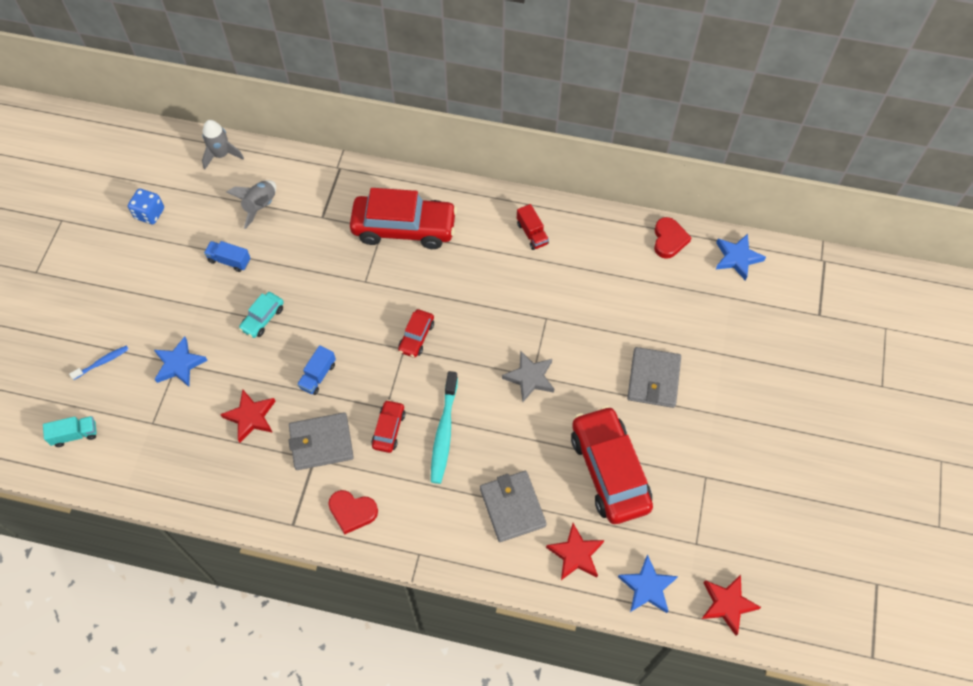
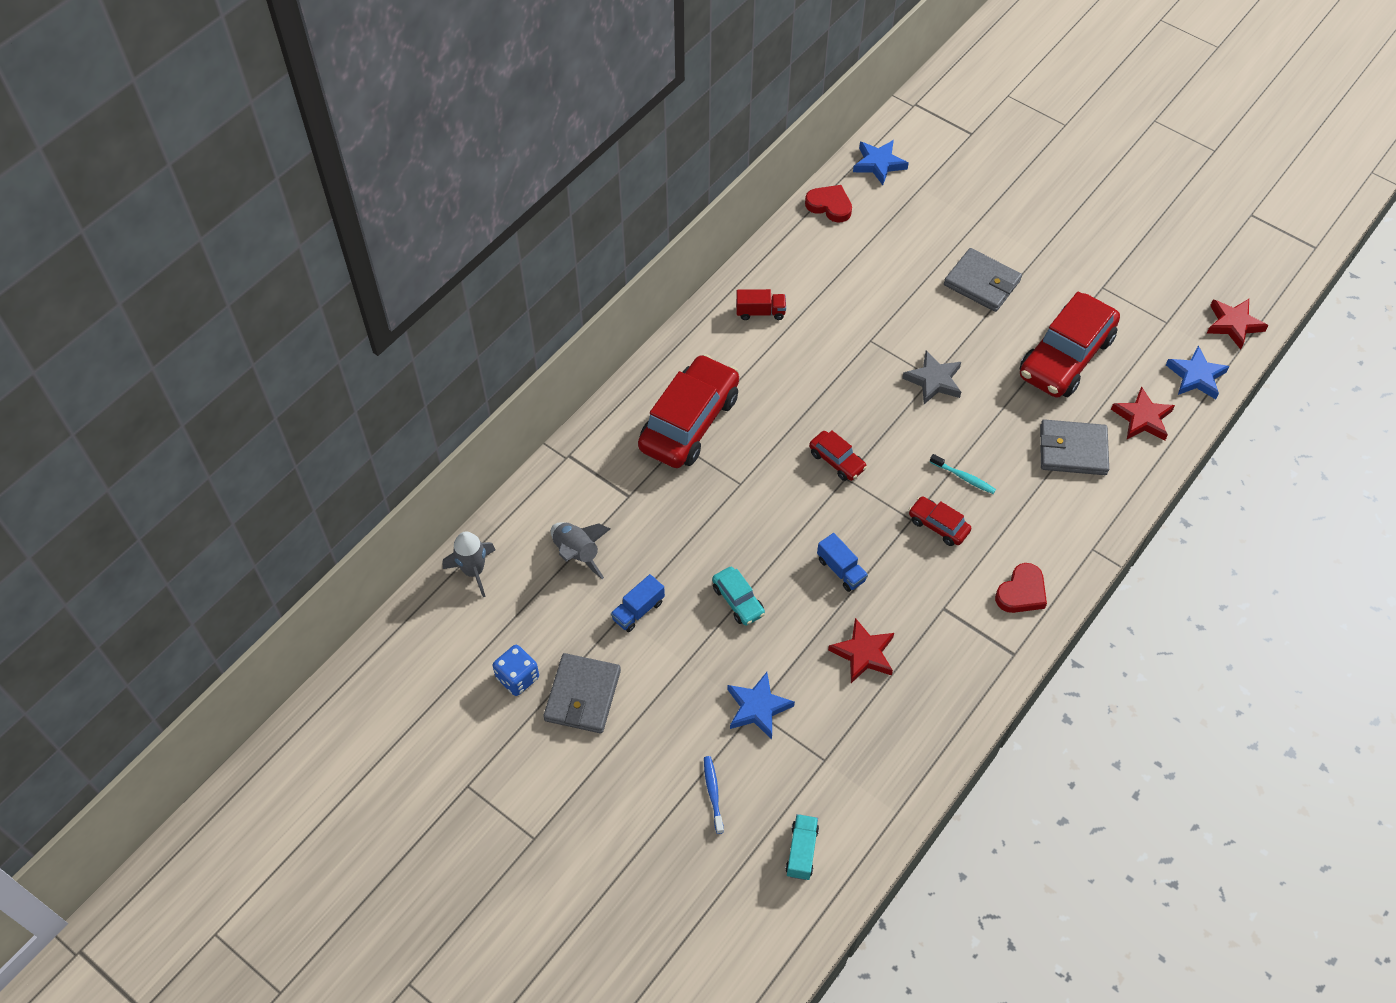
camera: 65 degrees left, 5 degrees down
grey wallet [289,412,354,470] -> grey wallet moved to [543,653,621,733]
turquoise toothbrush [431,371,458,484] -> turquoise toothbrush [930,454,996,494], size x0.54
red car [571,406,653,524] -> red car turned 60 degrees counterclockwise [1019,291,1120,398]

